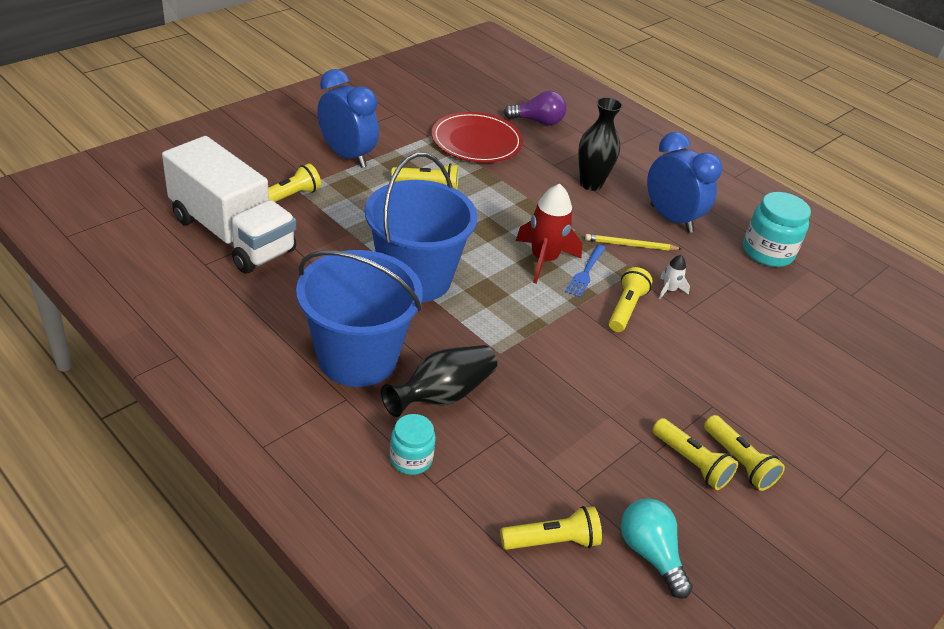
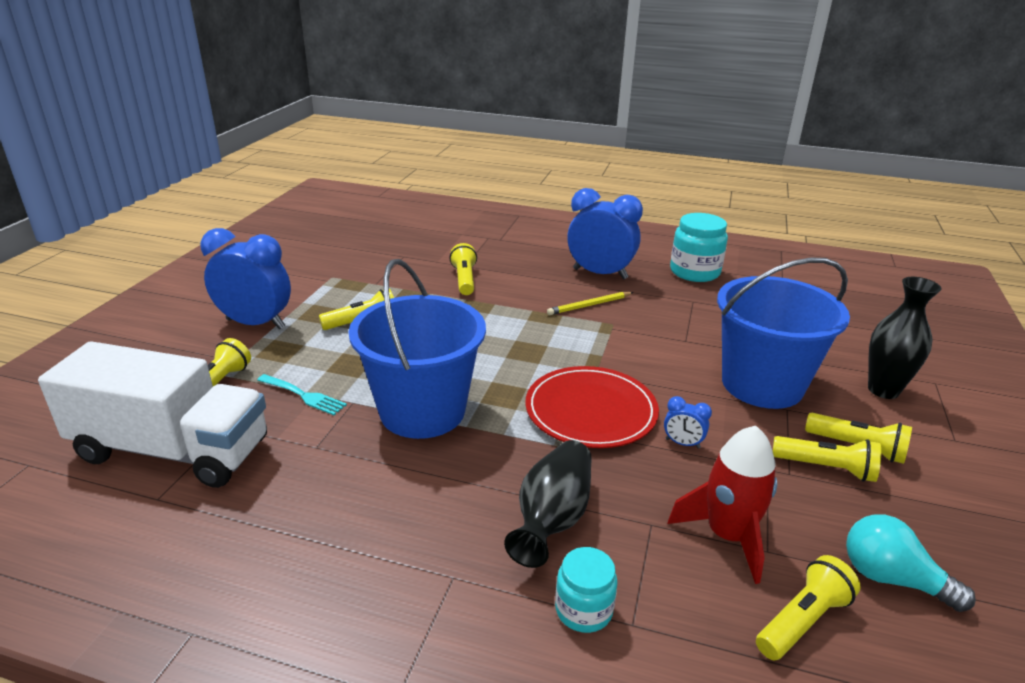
camera: 25 degrees left, 10 degrees down
blue bucket [296,250,423,387] -> blue bucket moved to [717,257,850,409]
red plate [431,112,523,163] -> red plate moved to [525,366,659,448]
purple light bulb [504,91,567,125] -> none
red rocket [516,184,582,284] -> red rocket moved to [668,426,777,584]
blue fork [565,245,606,298] -> none
black vase [578,97,623,191] -> black vase moved to [868,277,941,399]
yellow flashlight [609,267,653,332] -> yellow flashlight moved to [449,243,477,295]
white rocket [659,255,690,299] -> none
none -> turquoise fork [257,374,347,415]
none -> blue clock [664,396,712,448]

